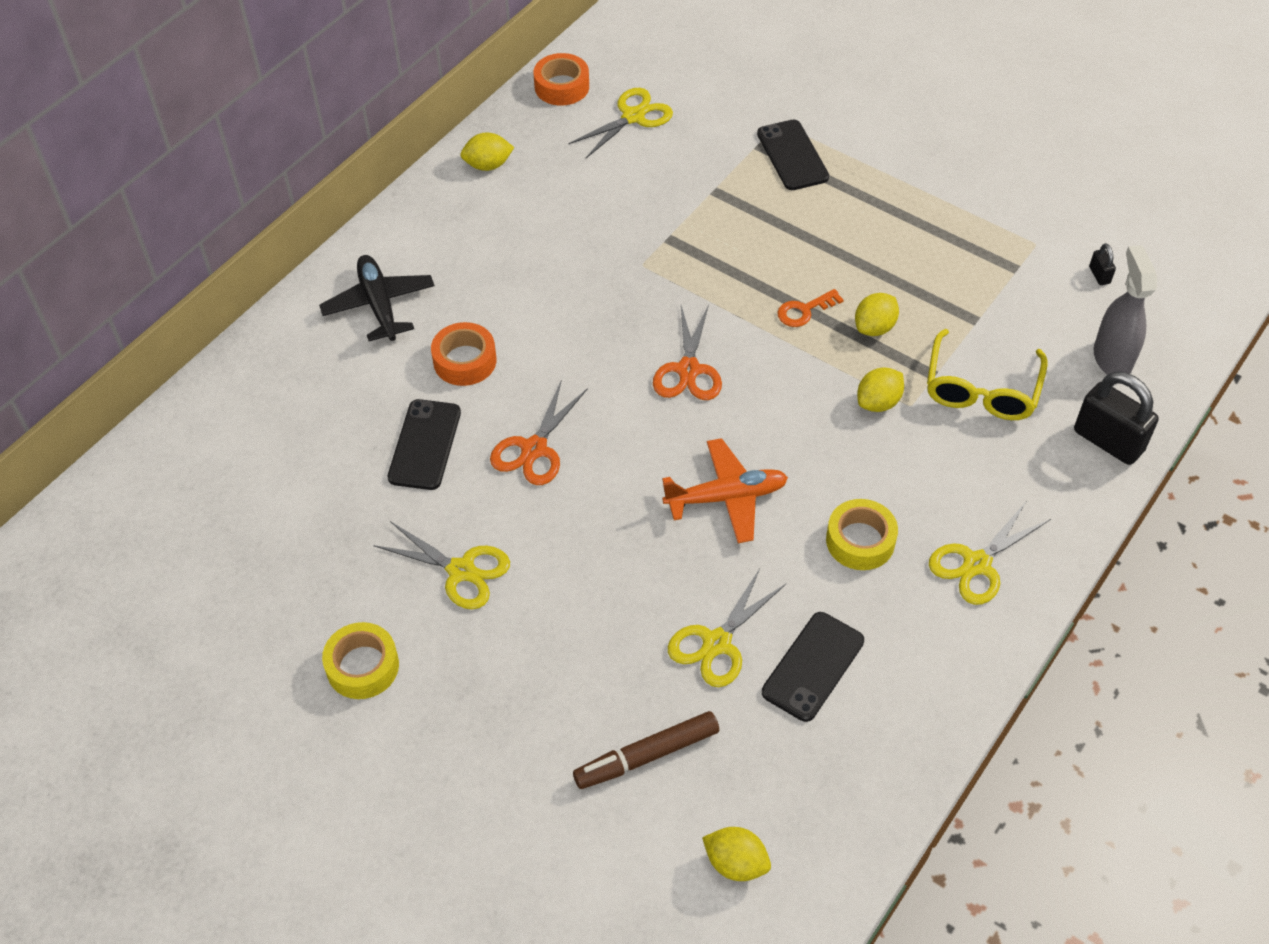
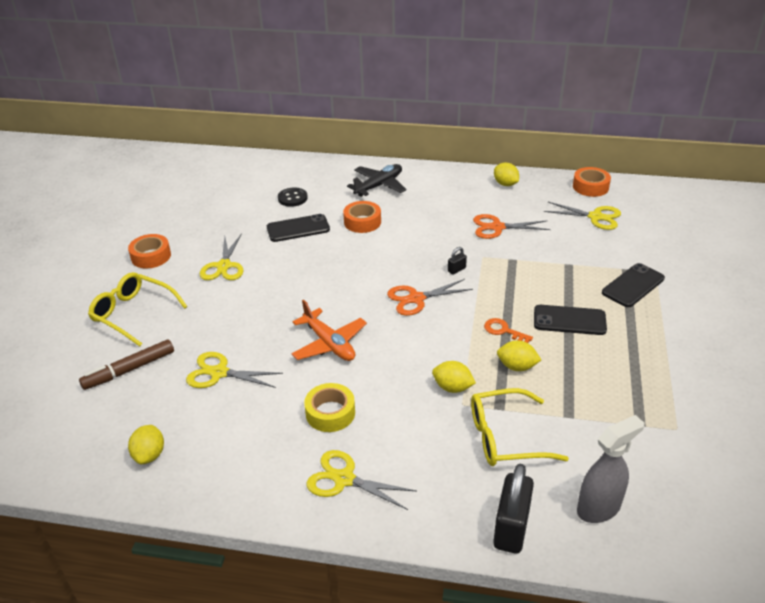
camera: 65 degrees right, 15 degrees down
yellow tape [322,622,399,699] -> orange tape [128,234,171,269]
orange scissors [490,379,588,485] -> orange scissors moved to [473,214,550,239]
brown marker [573,711,719,789] -> brown marker turned 75 degrees counterclockwise [79,339,174,390]
yellow lemon [702,827,771,881] -> yellow lemon moved to [128,425,164,464]
black phone [762,612,864,722] -> black phone moved to [534,305,607,335]
black padlock [1089,243,1116,285] -> black padlock moved to [448,247,467,274]
none -> yellow glasses [88,272,188,346]
none -> black button [278,188,308,207]

